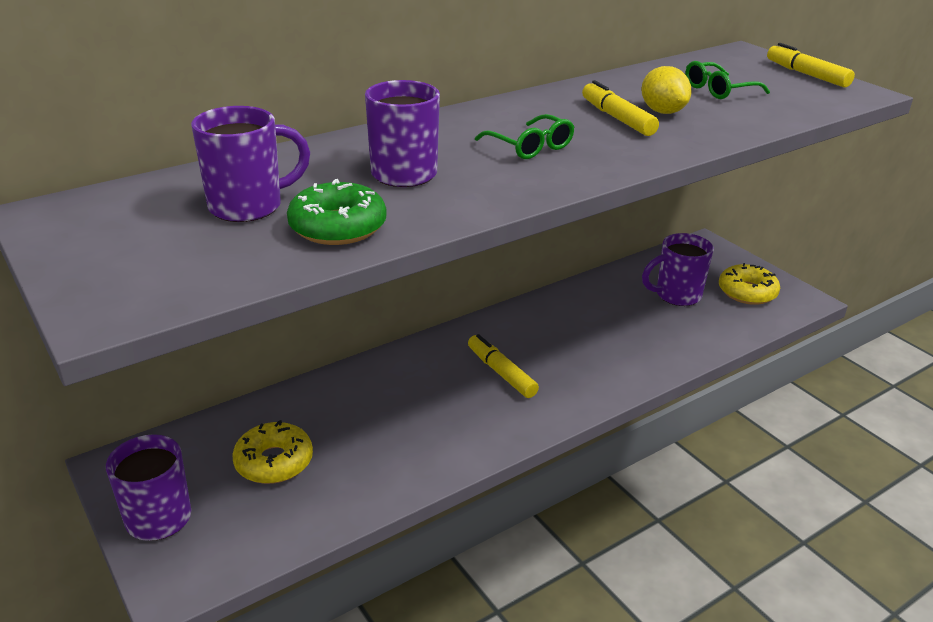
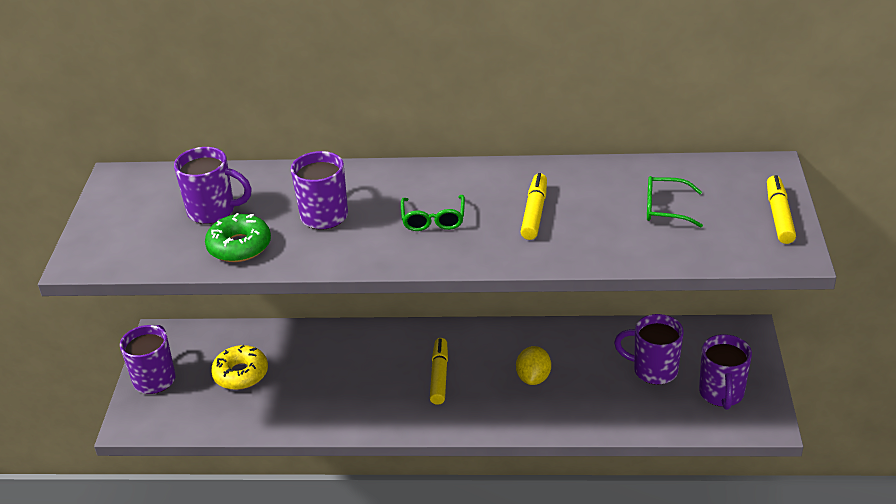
camera: 40 degrees right, 5 degrees up
yellow lemon [641,66,692,114] -> yellow lemon moved to [516,346,551,385]
yellow donut [719,263,780,305] -> purple mug [699,334,752,410]

